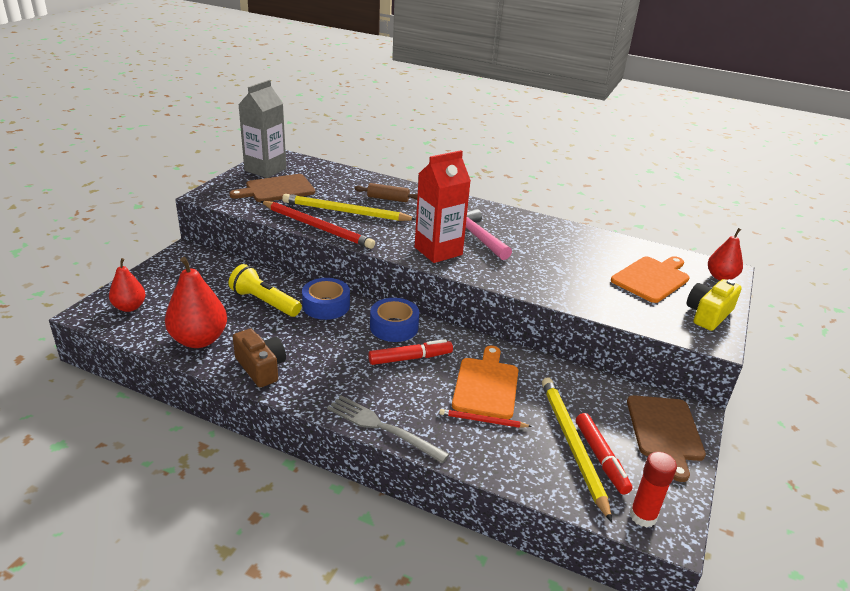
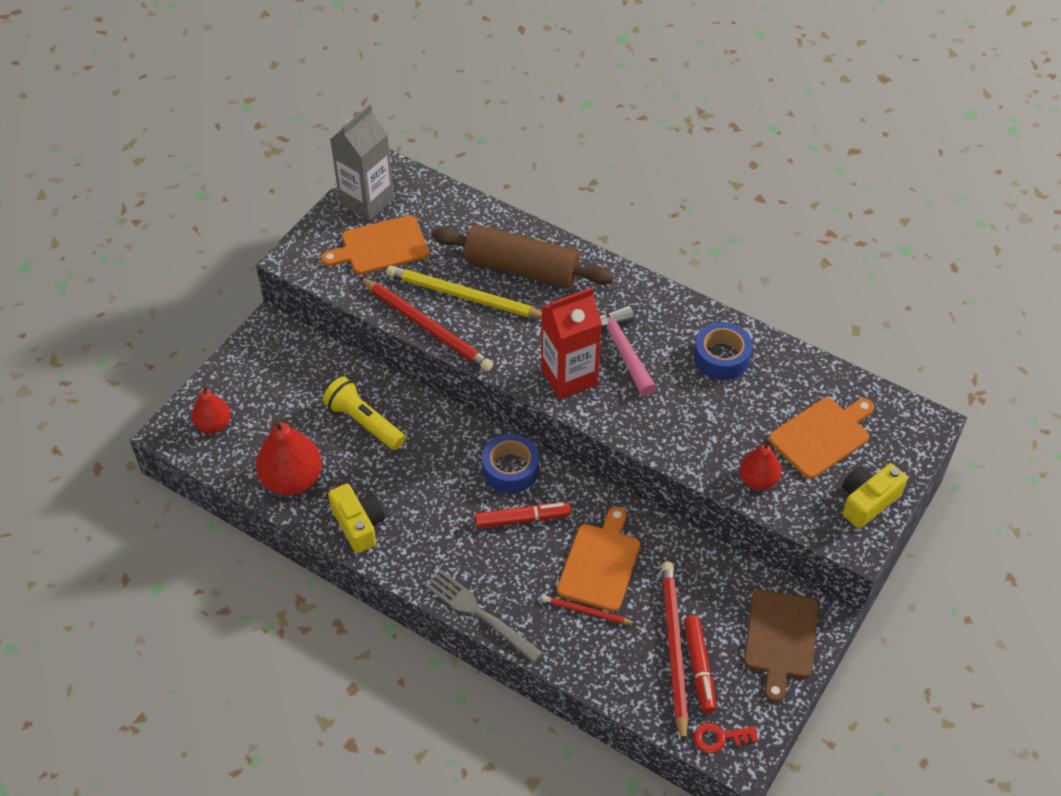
camera: 10 degrees right, 20 degrees up
brown cutting board [229,174,315,202] -> orange cutting board [321,215,429,275]
brown camera [233,329,286,388] -> yellow camera [328,484,385,553]
blue tape [302,278,350,320] -> blue tape moved to [694,322,752,380]
brown rolling pin [355,183,418,202] -> brown rolling pin [432,224,614,288], size x2.10
yellow pencil [542,377,612,522] -> red pencil [661,562,688,744]
red glue stick [630,452,677,528] -> red key [694,723,758,753]
red pear [708,228,743,281] -> red pear moved to [739,439,781,490]

